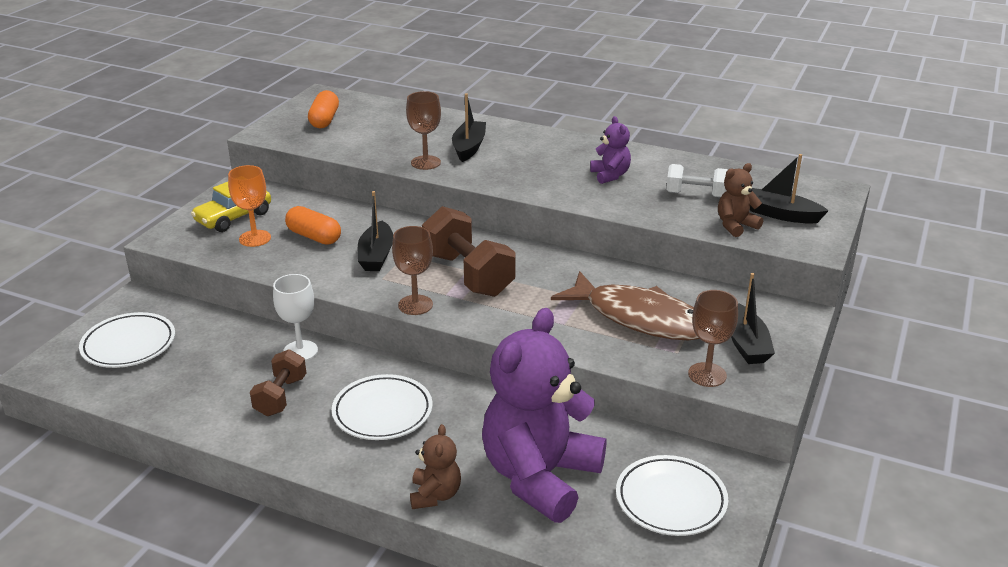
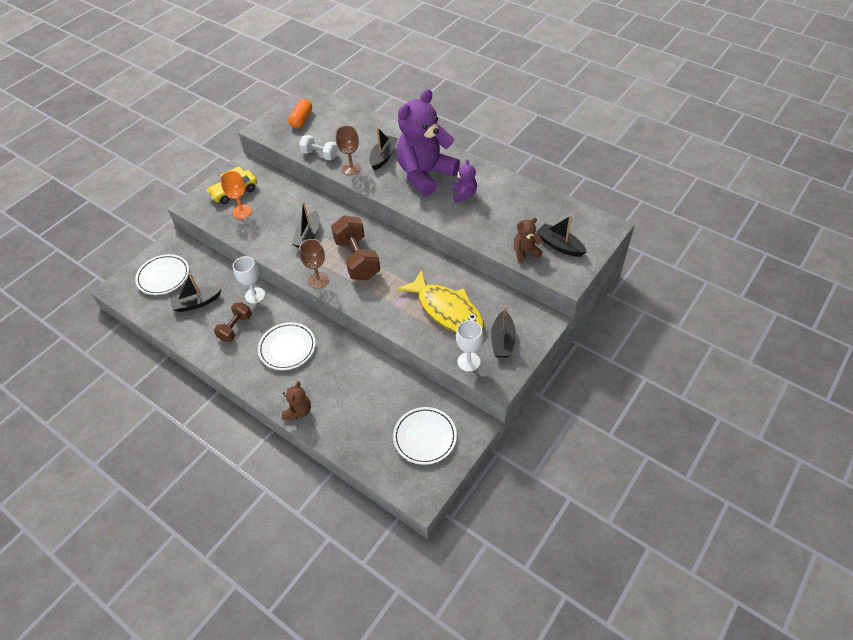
camera: 15 degrees right, 20 degrees up
orange capsule [285,206,341,245] -> none
purple teddy bear [482,308,606,523] -> purple teddy bear moved to [397,89,460,196]
brown fish [551,271,699,340] -> yellow fish [397,269,484,333]
white dumbbell [666,164,727,197] -> white dumbbell moved to [299,135,338,160]
brown goblet [688,290,738,387] -> white goblet [456,320,483,372]
none -> black boat [170,273,222,312]

